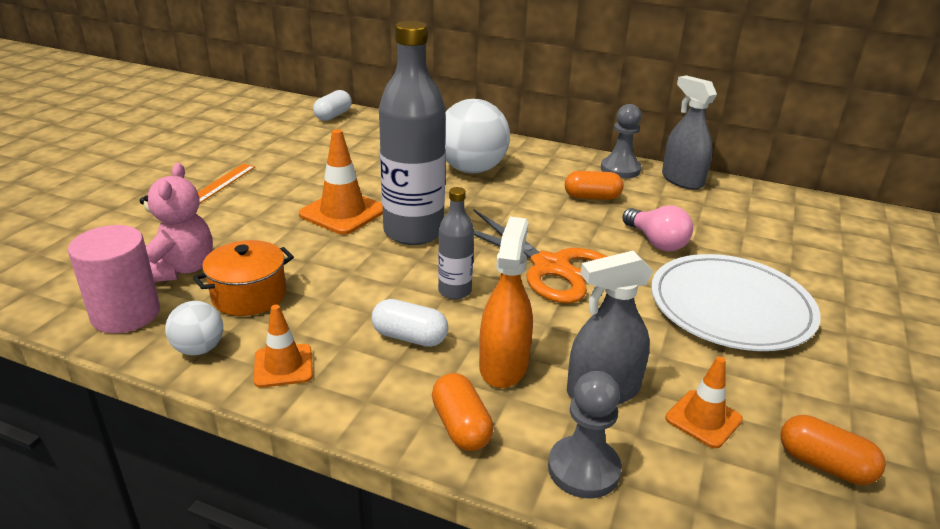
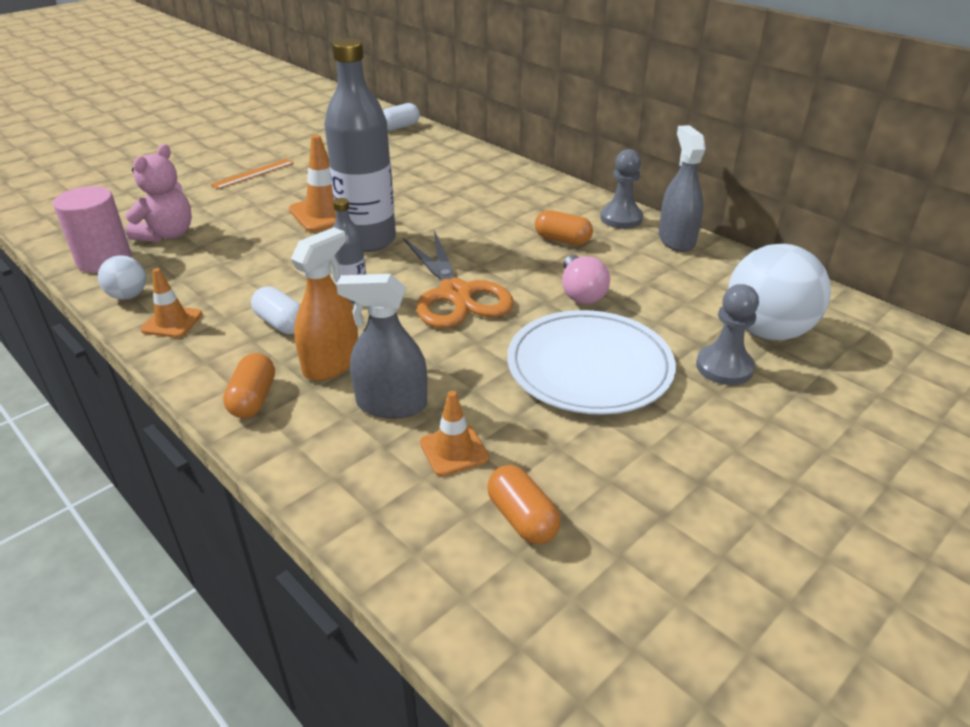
camera: 25 degrees right, 5 degrees up
orange pot [193,240,294,316] -> none
white ball [445,99,510,173] -> white ball moved to [728,244,831,341]
grey pawn [548,371,622,499] -> grey pawn moved to [696,284,759,385]

